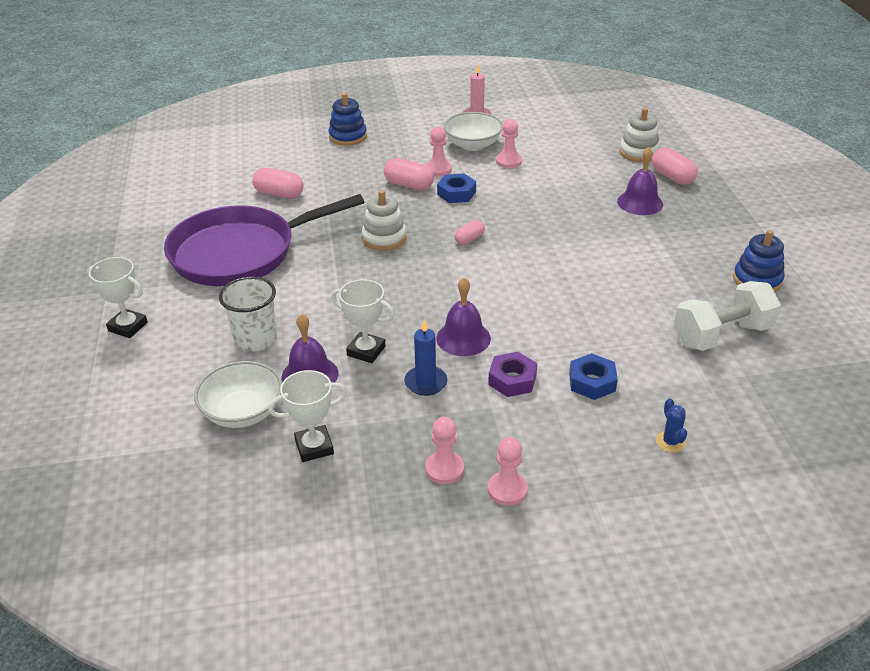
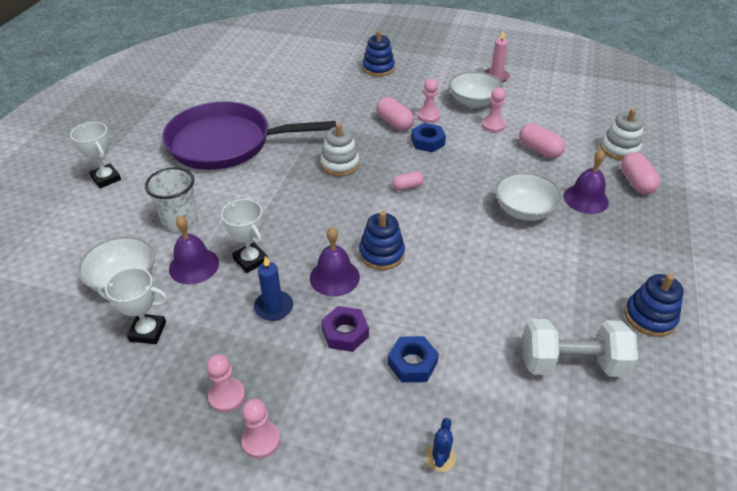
camera: 25 degrees right, 5 degrees up
pink capsule [252,168,304,199] -> pink capsule moved to [519,123,565,158]
none -> blue stacking toy [359,211,405,270]
none -> white bowl [495,172,563,221]

